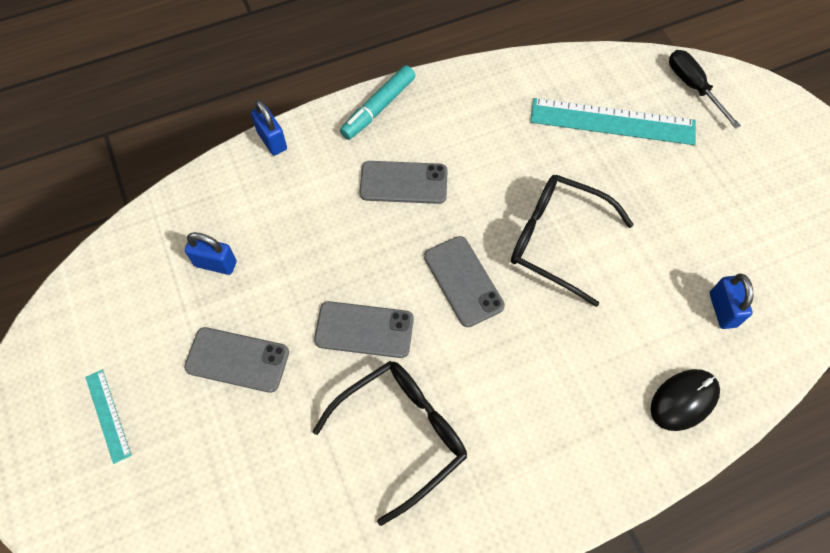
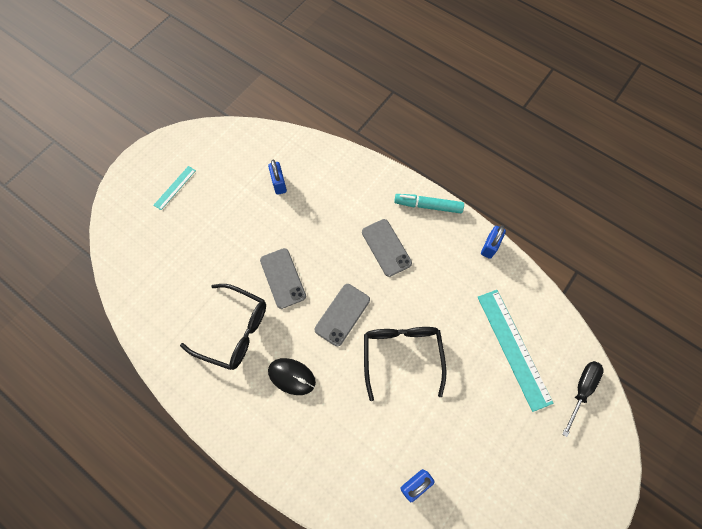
camera: 60 degrees right, 5 degrees up
grey phone [184,327,289,393] -> none
blue padlock [251,100,287,156] -> blue padlock moved to [481,225,506,259]
black mouse [650,369,720,431] -> black mouse moved to [268,358,316,395]

